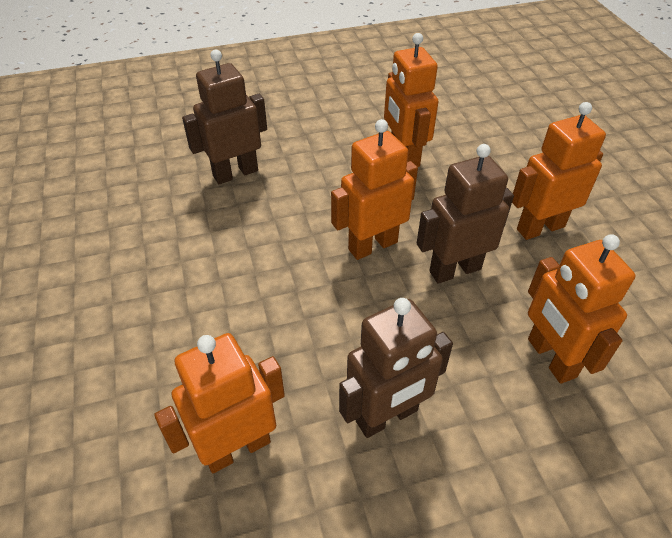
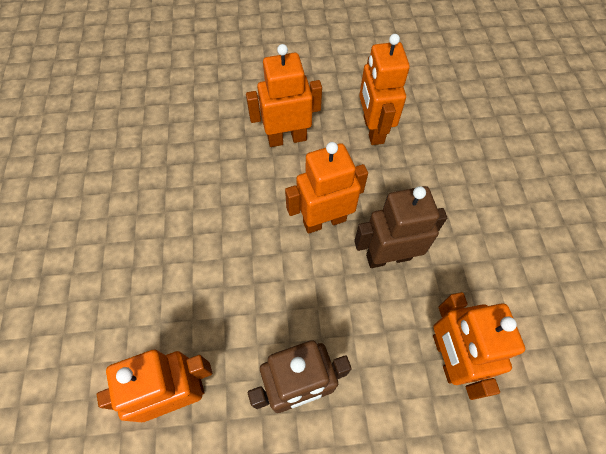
camera: 10 degrees right, 15 degrees up
brown robot [182,50,267,184] -> none
orange robot [512,102,606,240] -> orange robot moved to [246,44,322,147]

